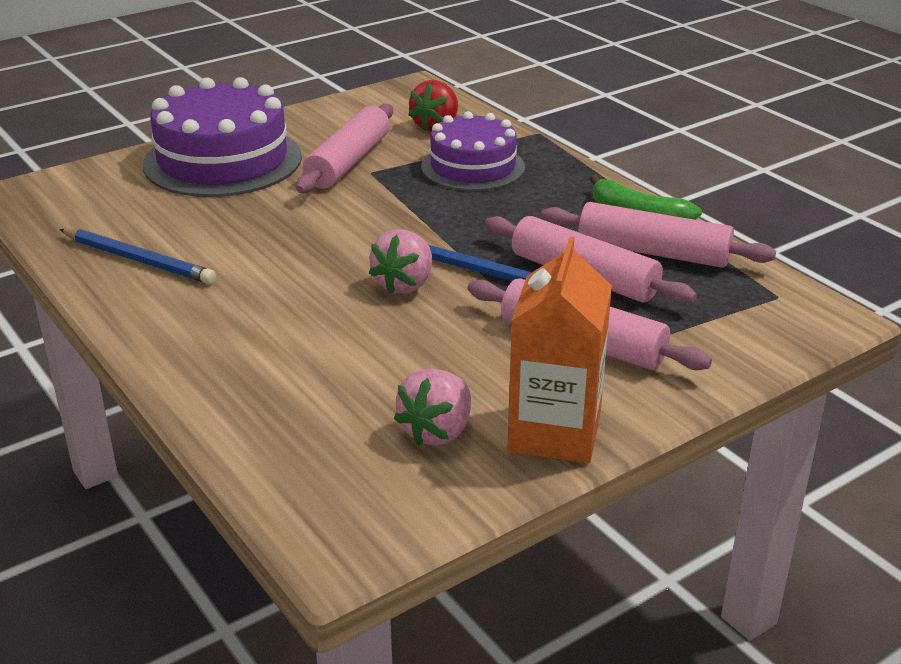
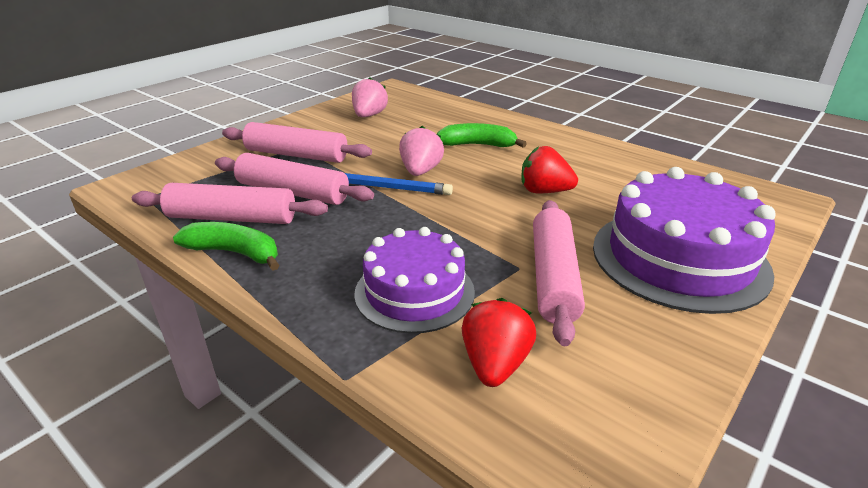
camera: 165 degrees right, 0 degrees up
blue pencil [59,228,216,284] -> none
orange carton [507,236,612,464] -> none
none -> green banana [437,123,527,148]
none -> red strawberry [522,146,578,193]

